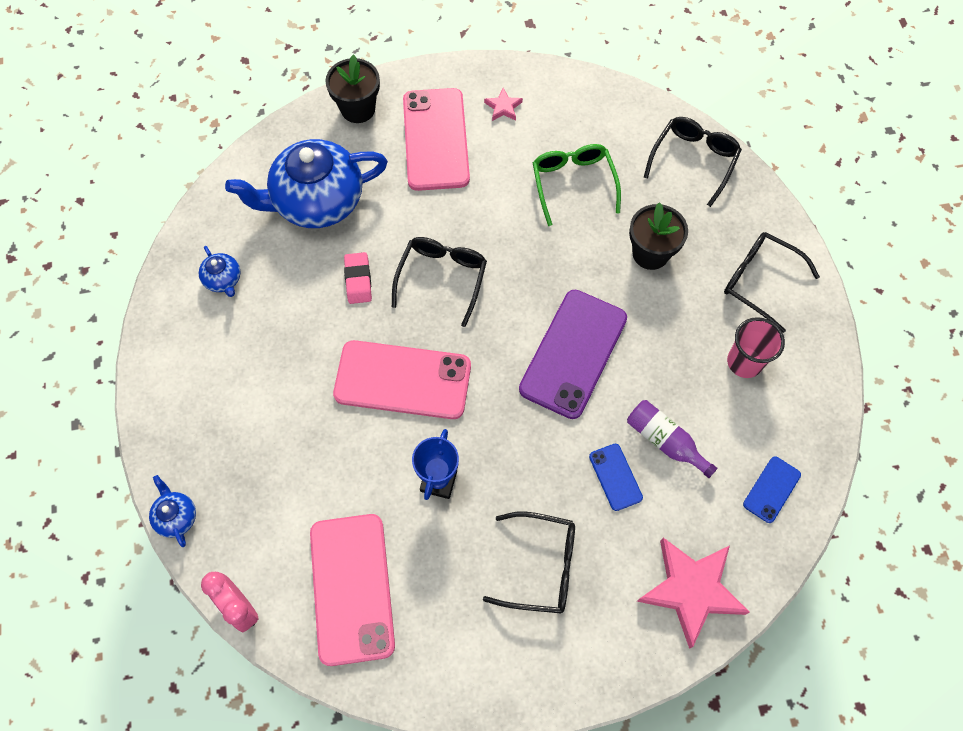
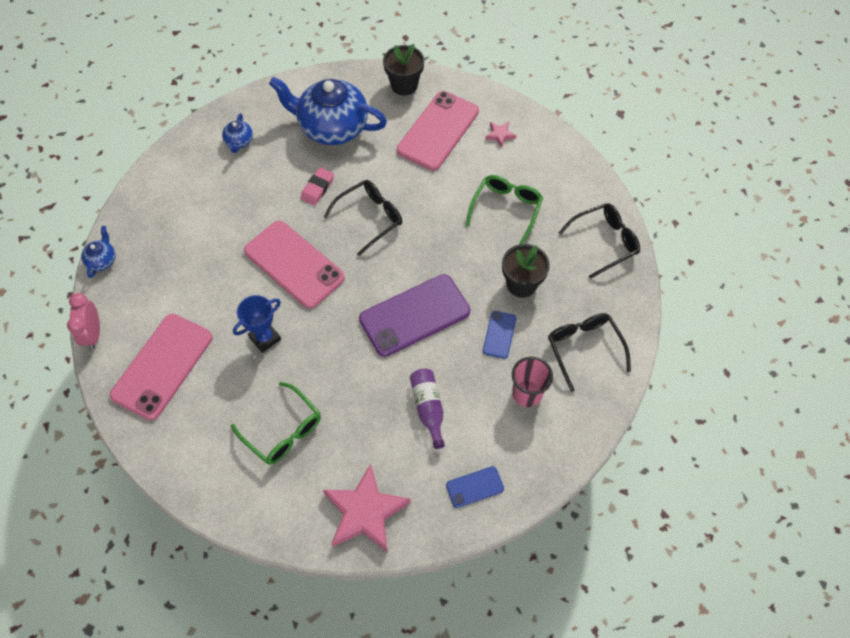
camera: 35 degrees right, 5 degrees down
black glasses [483,511,575,614] -> green glasses [231,382,321,465]
blue phone [589,444,643,511] -> blue phone moved to [483,311,516,359]

